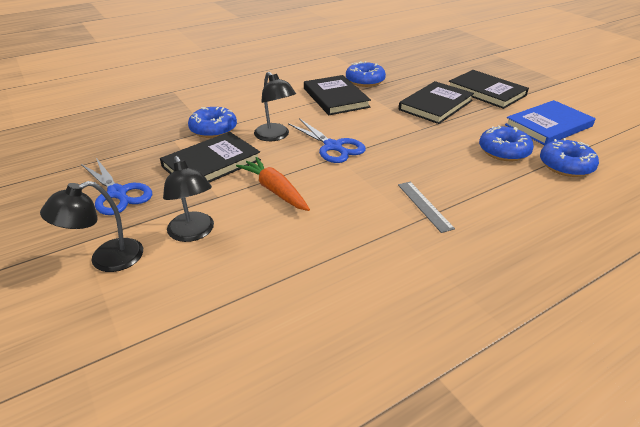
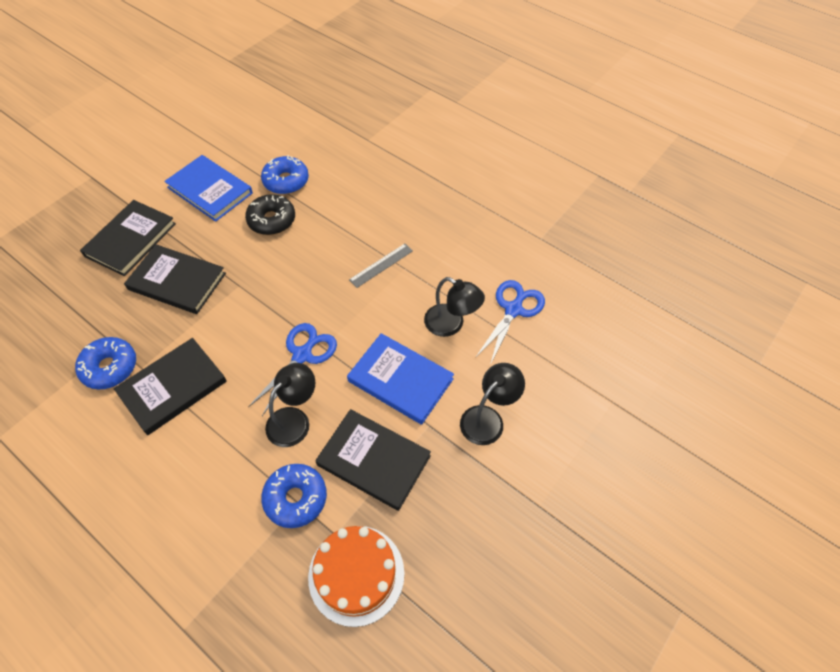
camera: 110 degrees left, 20 degrees up
black lamp [40,181,143,272] -> black lamp moved to [424,277,485,337]
blue scissors [81,158,152,215] -> blue scissors moved to [475,280,545,365]
orange carrot [236,157,310,211] -> blue book [347,333,454,425]
blue donut [479,125,534,161] -> black donut [245,194,295,235]
none -> orange cake [308,526,405,627]

